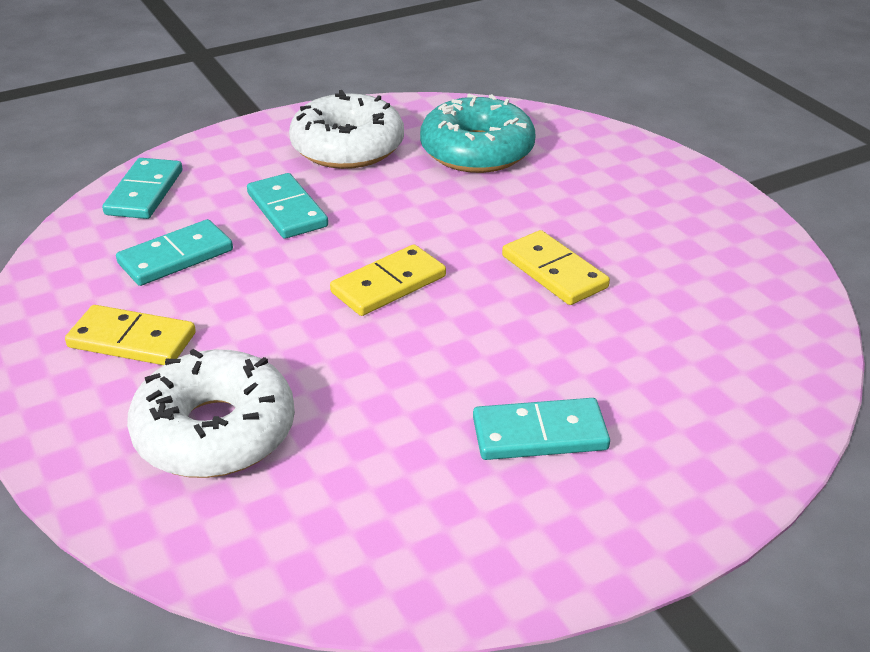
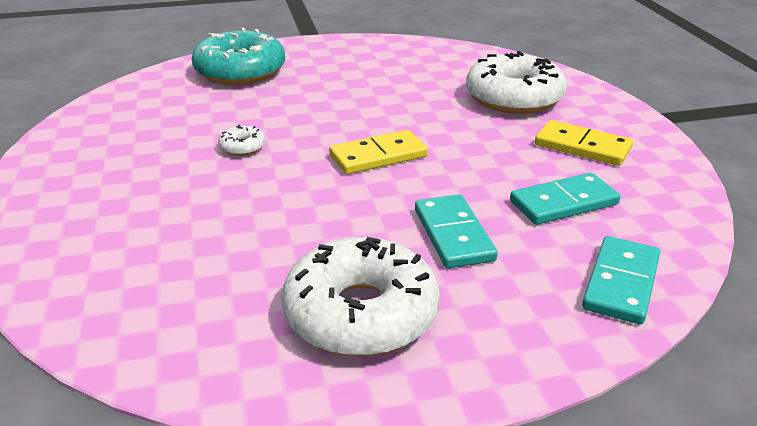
camera: 165 degrees left, 5 degrees down
turquoise donut [420,93,535,173] -> turquoise donut moved to [192,28,285,85]
turquoise domino [473,398,610,460] -> none
yellow domino [502,230,610,305] -> white donut [218,125,265,156]

